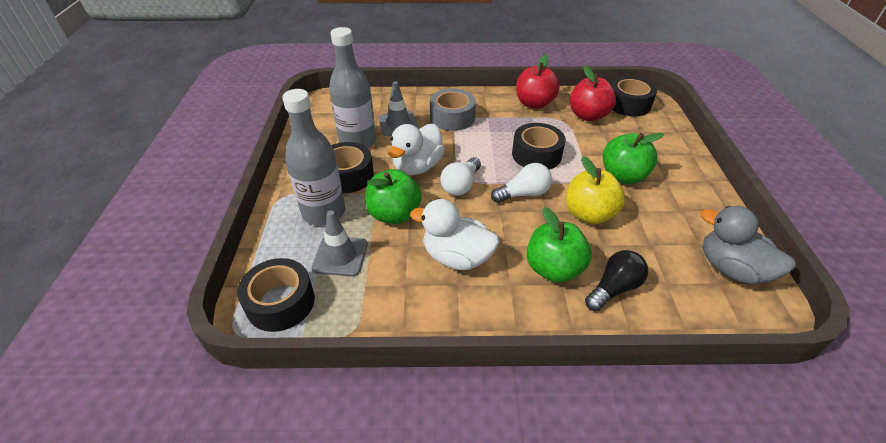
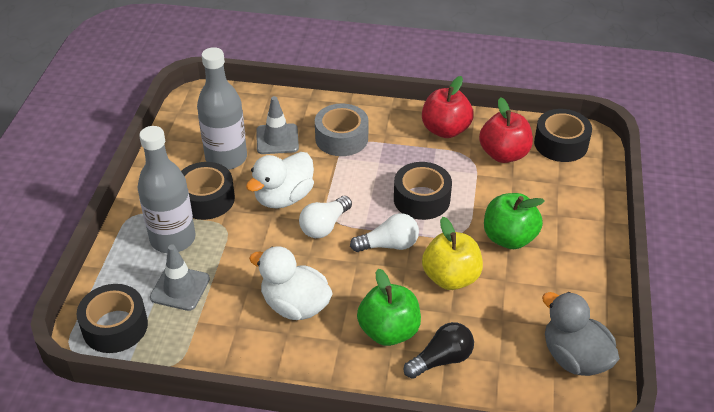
camera: 10 degrees right, 0 degrees up
green apple [365,169,422,224] -> none

